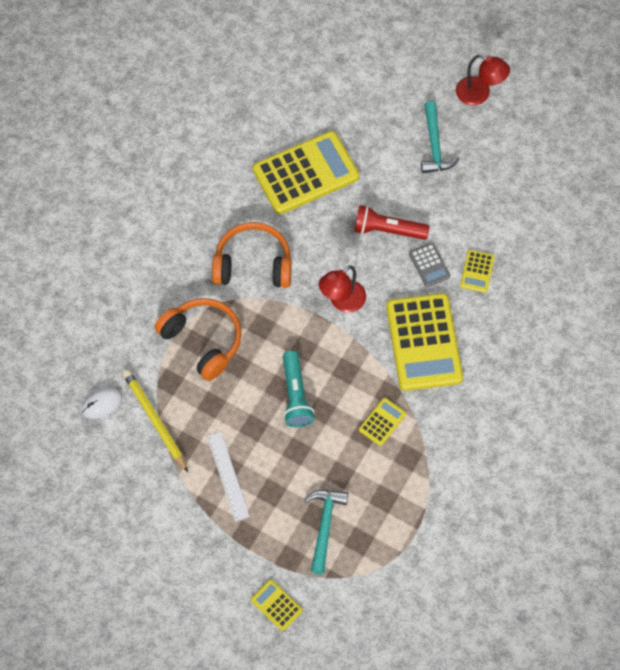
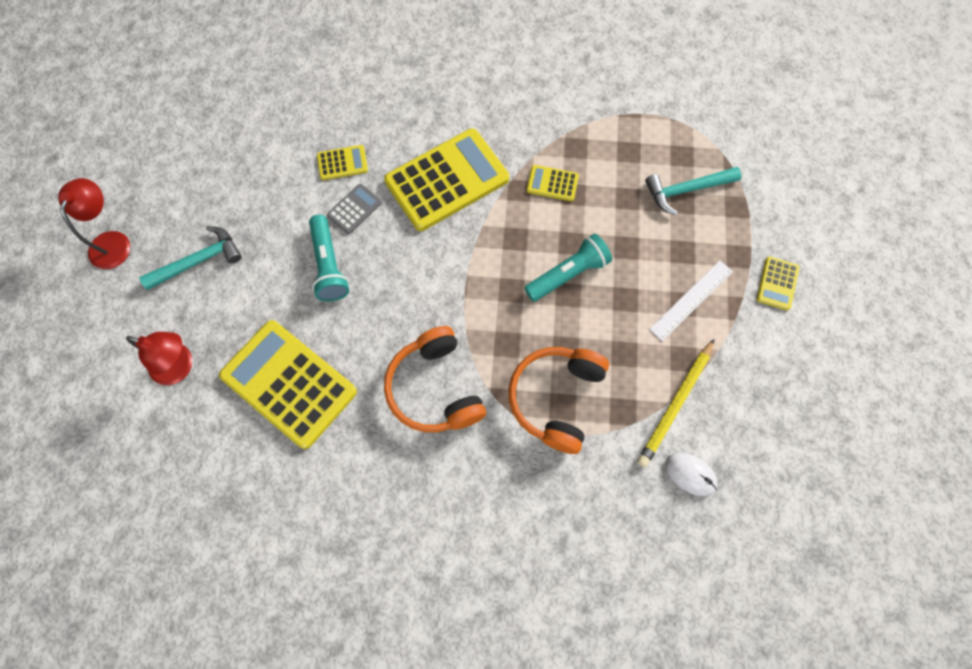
camera: 115 degrees left, 5 degrees up
yellow calculator [251,580,303,631] -> yellow calculator moved to [757,257,799,310]
red lamp [319,265,366,313] -> red lamp moved to [126,332,193,385]
red flashlight [354,205,430,240] -> turquoise flashlight [309,215,349,302]

